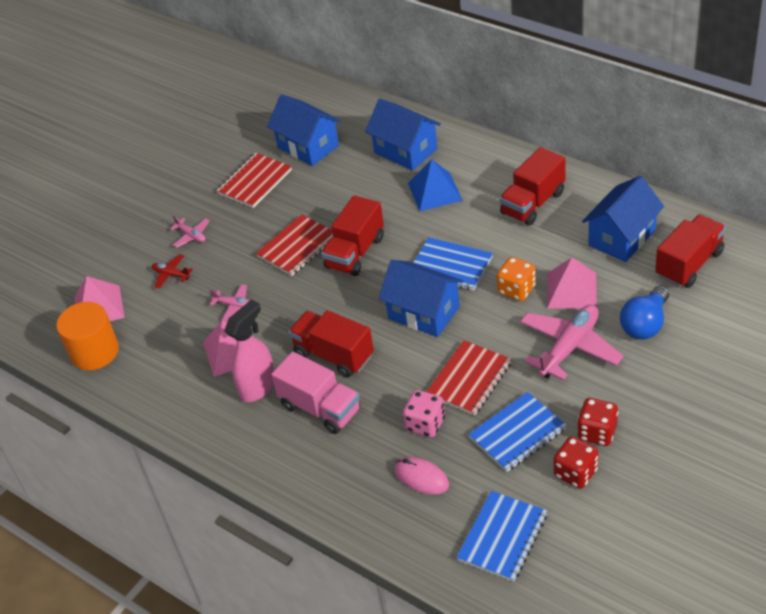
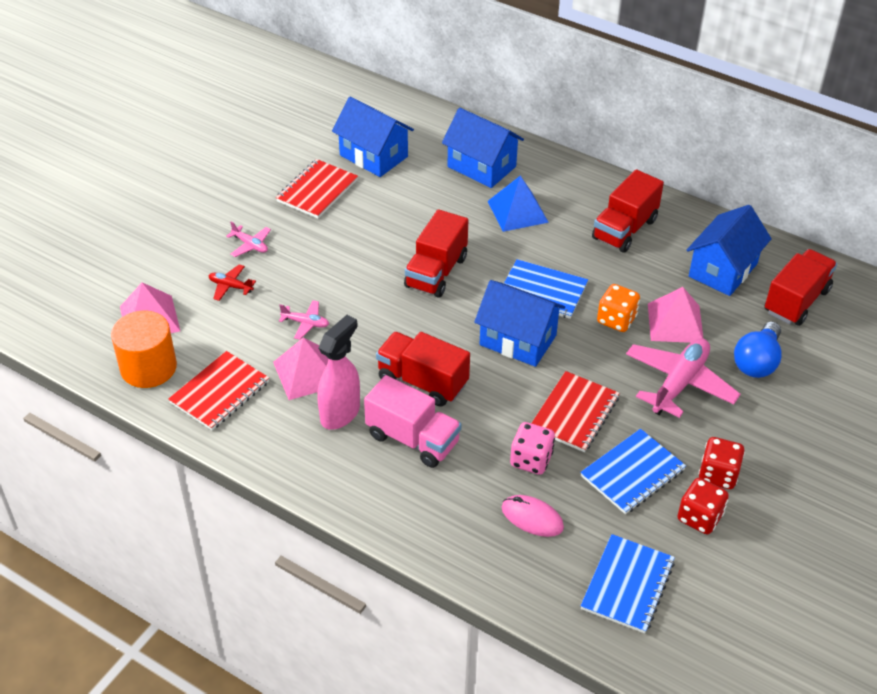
camera: 10 degrees left, 0 degrees up
red notebook [256,214,333,276] -> red notebook moved to [168,351,269,430]

